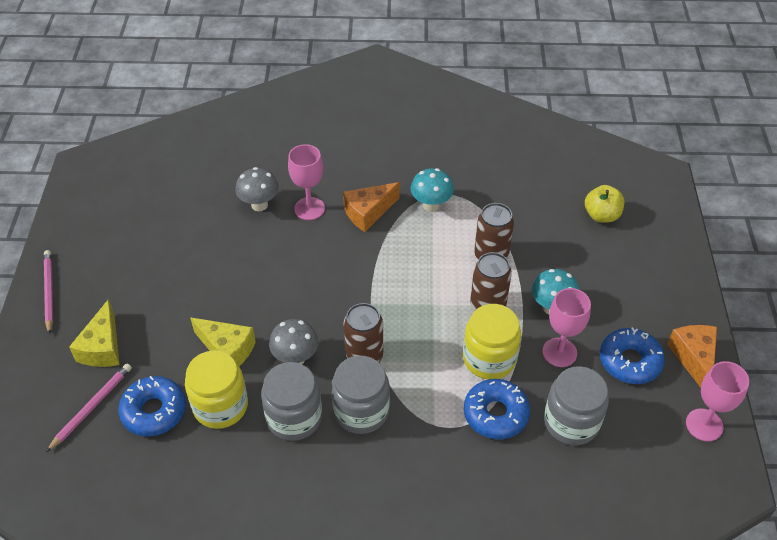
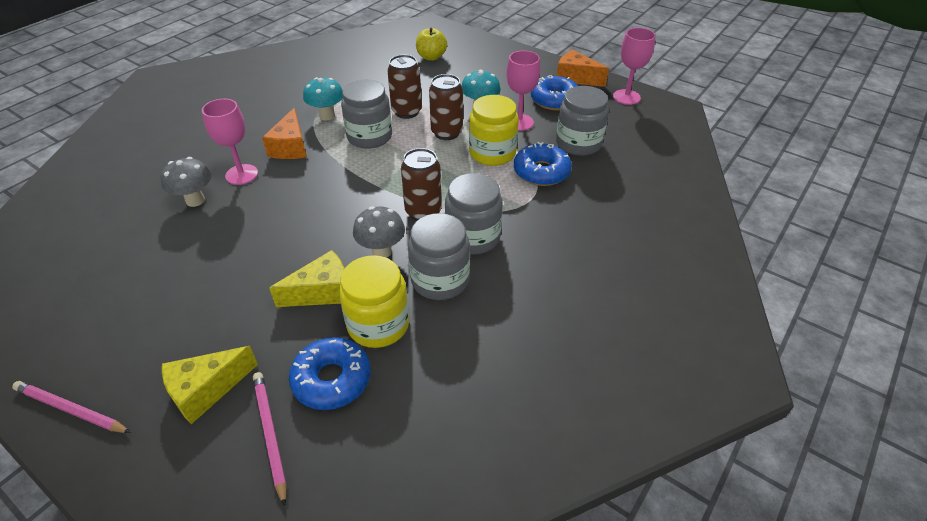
camera: 55 degrees left, 5 degrees down
yellow cheese [69,299,120,367] -> yellow cheese turned 105 degrees clockwise [162,346,258,424]
none -> grey jar [341,80,392,149]

